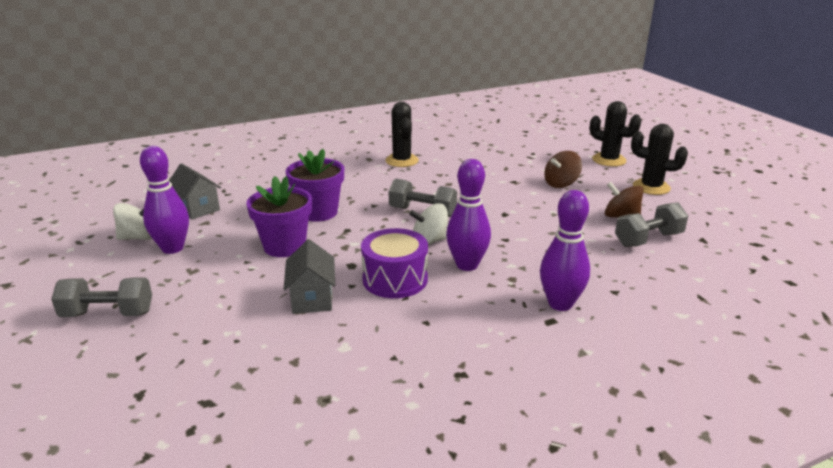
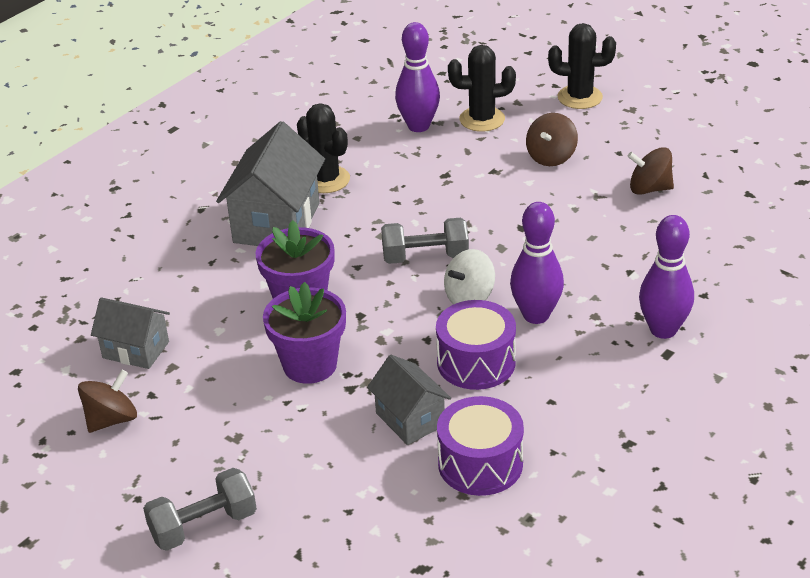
camera: 25 degrees left, 10 degrees up
white spinning top [113,203,152,240] -> brown spinning top [78,370,137,433]
purple bowling pin [140,146,189,254] -> purple bowling pin moved to [395,22,440,132]
grey dumbbell [615,202,688,247] -> none
black cactus [631,124,688,195] -> black cactus moved to [448,45,516,132]
none -> grey house [216,121,325,246]
none -> purple drum [437,396,524,496]

